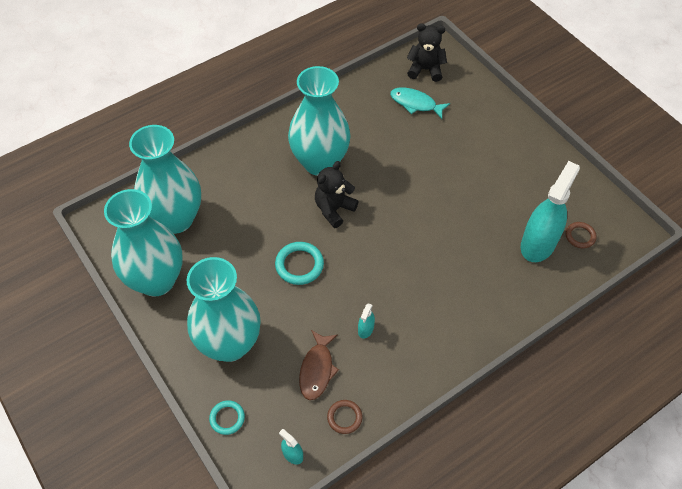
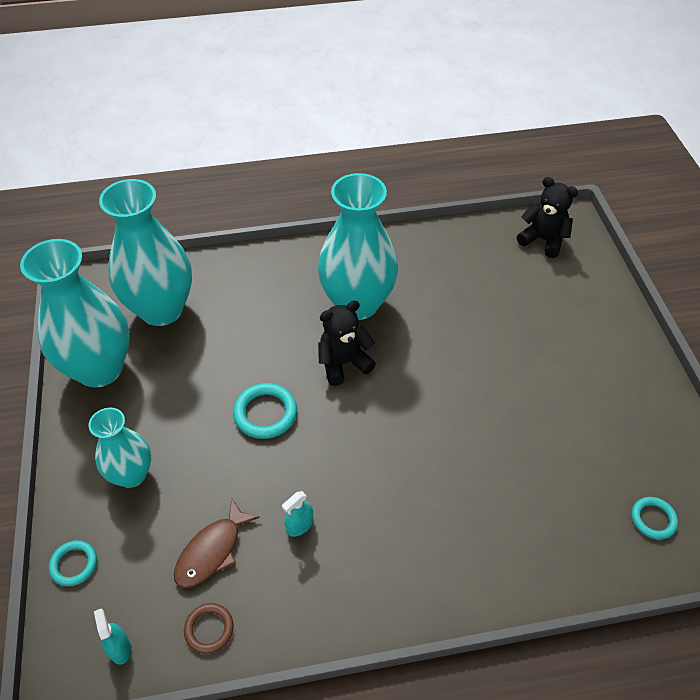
camera: 25 degrees right, 5 degrees down
turquoise vase [187,257,261,362] -> turquoise vase [89,408,151,488], size x0.58
turquoise fish [390,87,450,119] -> none
turquoise spray bottle [521,161,580,262] -> none
brown ring [565,222,597,248] -> turquoise ring [631,497,678,540]

